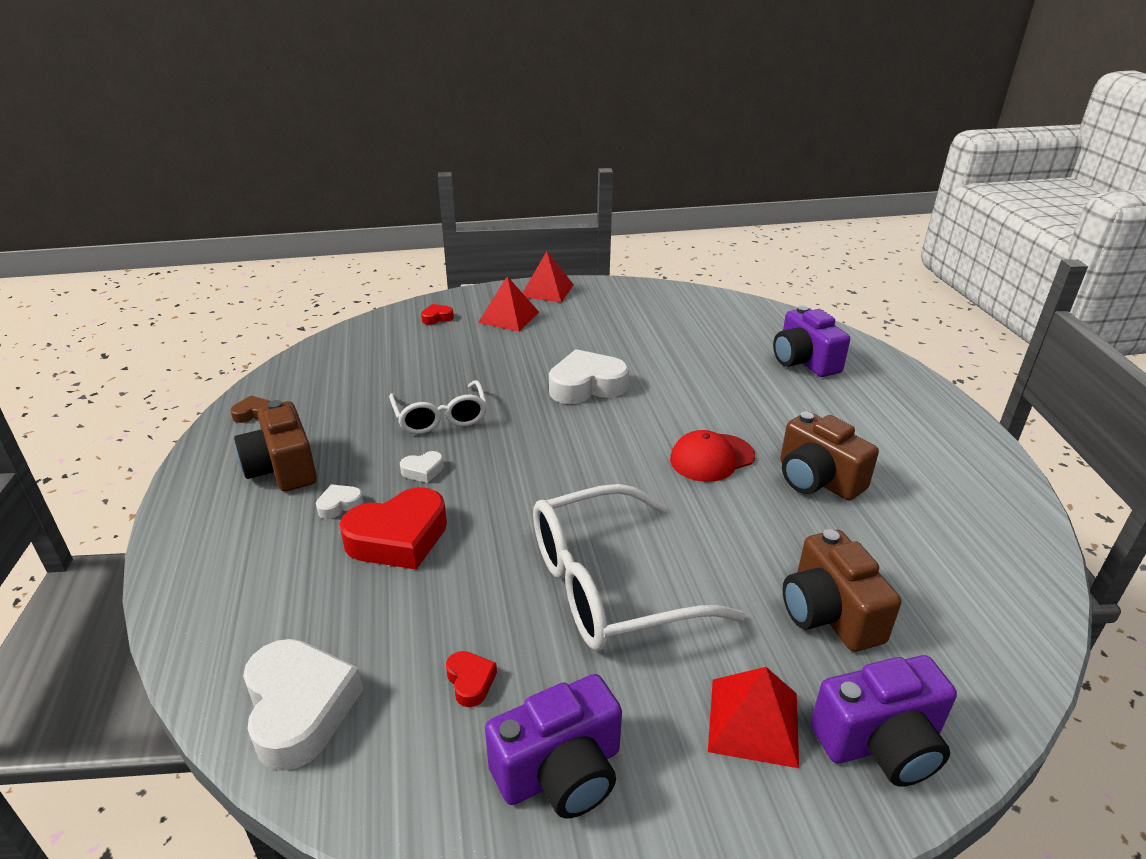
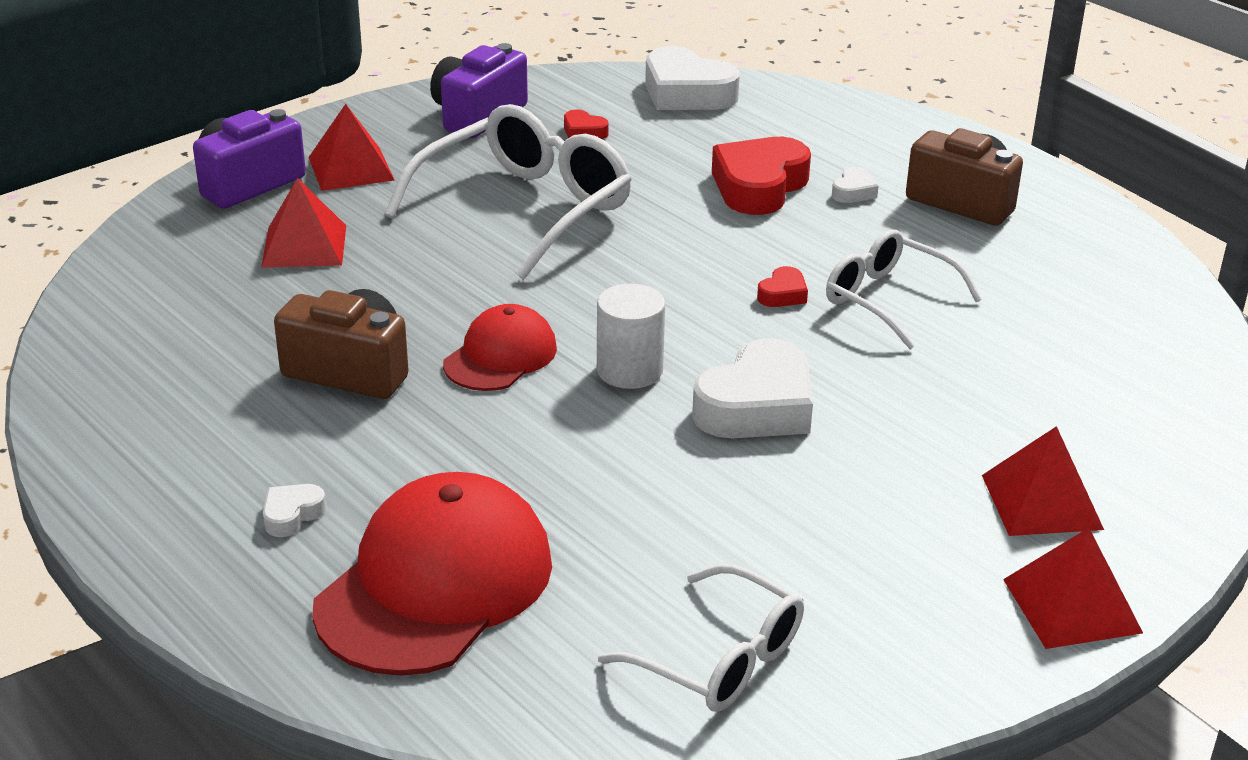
camera: 150 degrees right, 0 degrees up
brown heart [230,396,271,423] -> none
white heart [400,451,444,483] -> white heart moved to [263,484,326,537]
red heart [421,304,454,325] -> red heart moved to [757,266,808,307]
purple camera [773,306,850,377] -> red cap [312,472,552,676]
brown camera [783,529,901,652] -> red pyramid [261,178,346,268]
none -> white cylinder [597,284,665,389]
none -> white glasses [598,564,804,712]

